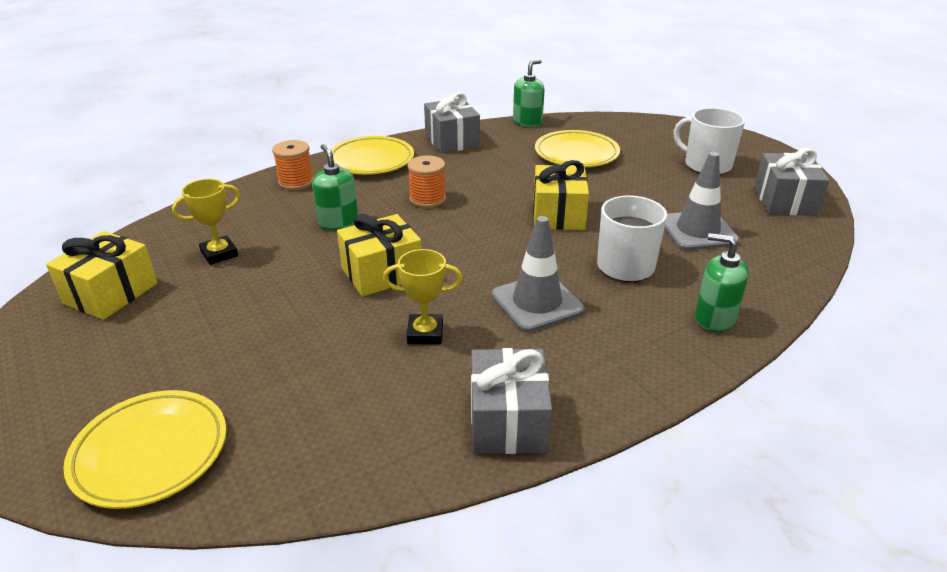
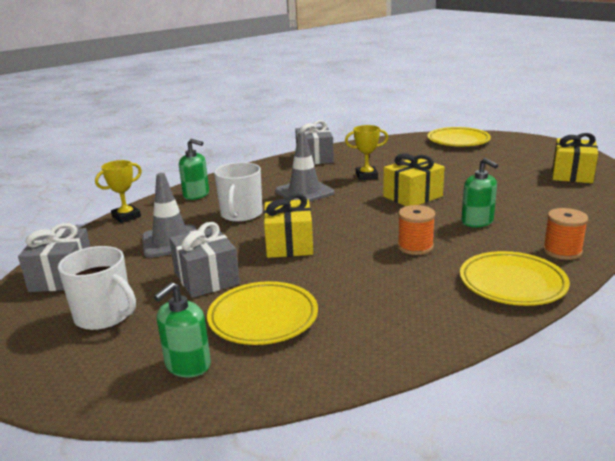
camera: 175 degrees right, 10 degrees down
yellow trophy [172,179,240,265] -> yellow trophy moved to [95,160,142,223]
grey gift [424,92,480,154] -> grey gift moved to [169,222,240,298]
green soap dispenser [513,59,545,127] -> green soap dispenser moved to [154,282,211,378]

